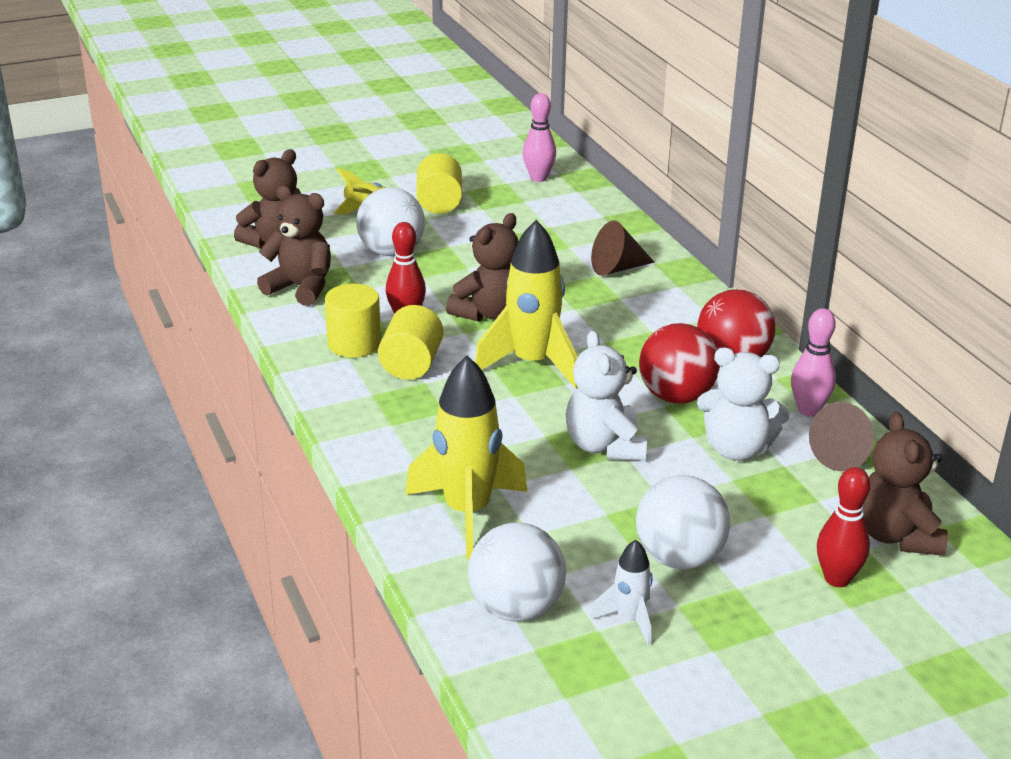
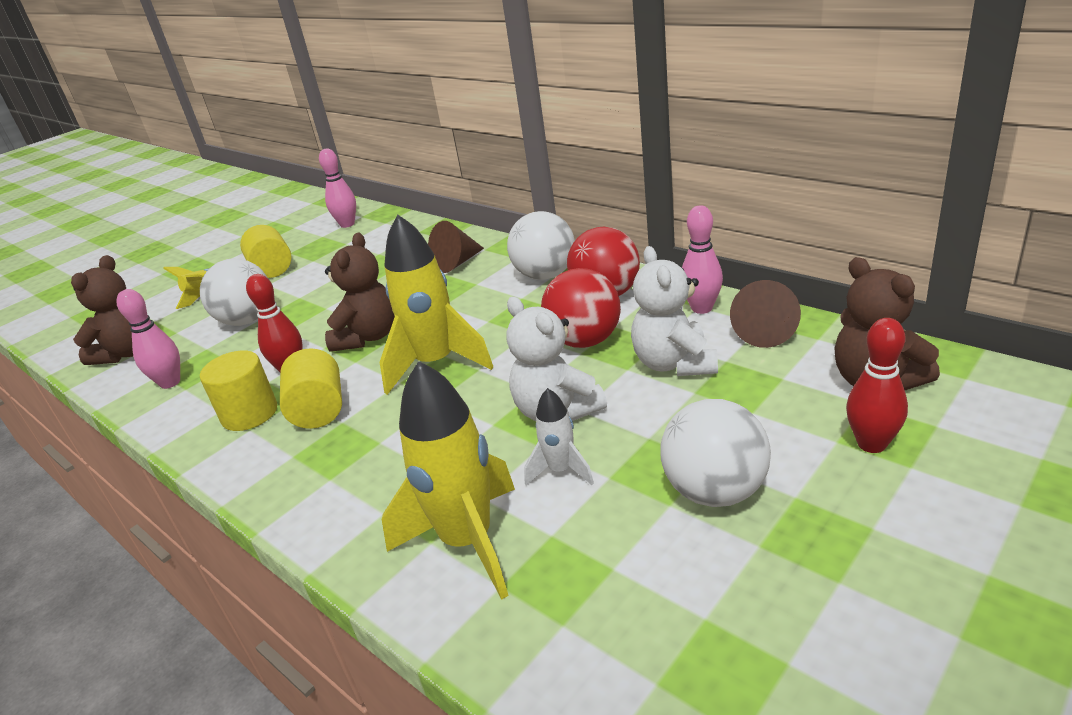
camera: 20 degrees left, 0 degrees up
brown teddy bear [257,186,331,306] -> pink bowling pin [116,289,180,389]
white ball [468,523,566,622] -> white ball moved to [507,211,575,280]
white rocket [590,540,652,646] -> white rocket moved to [524,388,594,485]
white teddy bear [697,347,790,461] -> white teddy bear turned 90 degrees clockwise [631,246,718,376]

